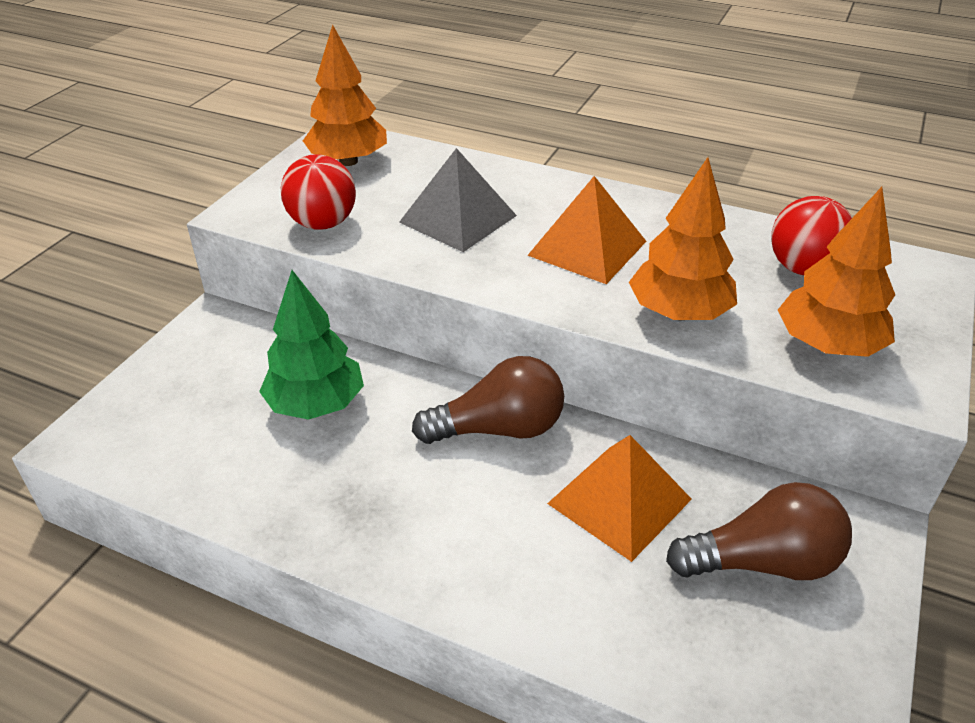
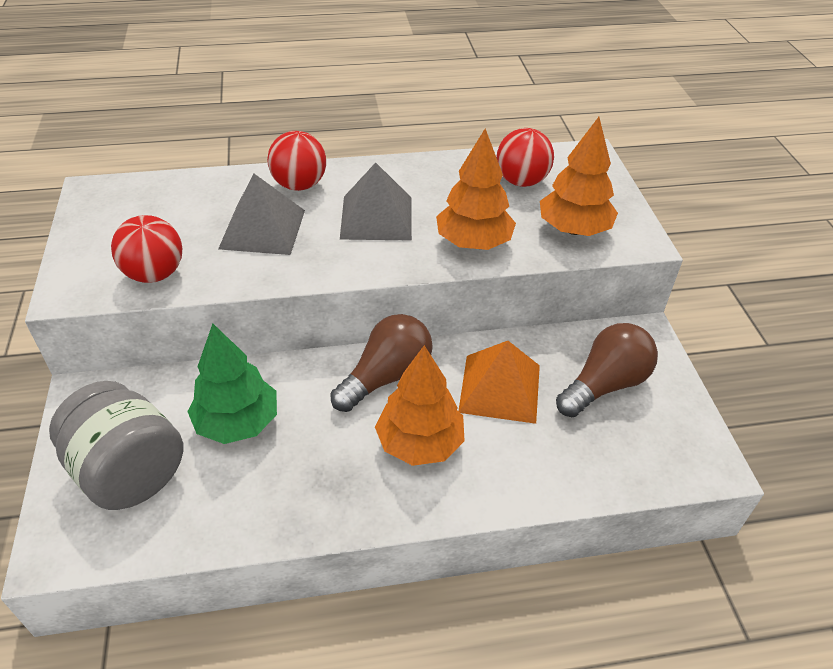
camera: 35 degrees left, 5 degrees up
orange tree [303,25,387,166] -> orange tree moved to [375,345,465,466]
orange pyramid [527,176,646,284] -> grey pyramid [340,162,412,240]
none -> grey jar [49,381,184,510]
none -> red ball [267,131,326,191]

